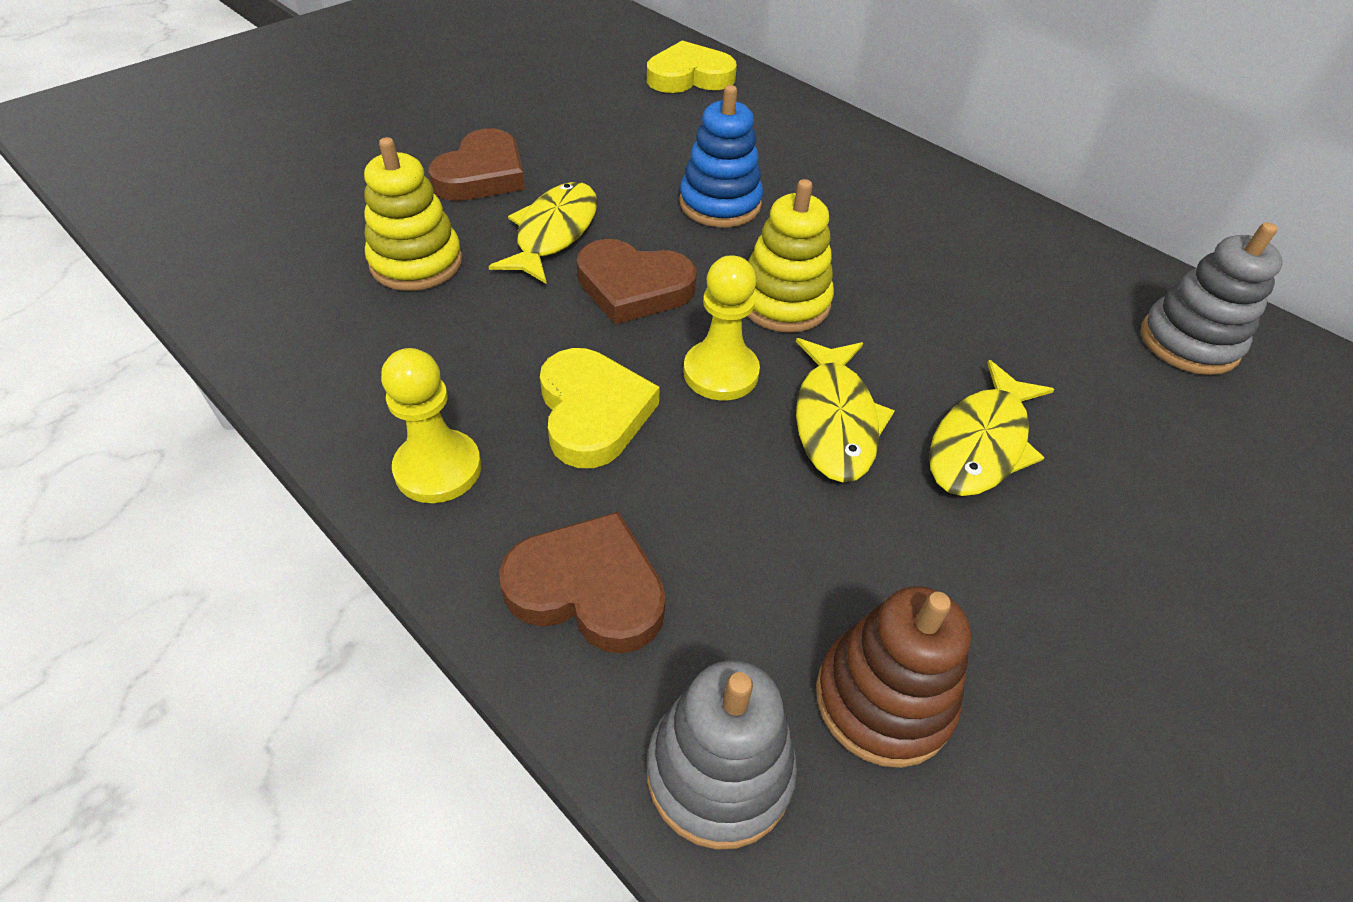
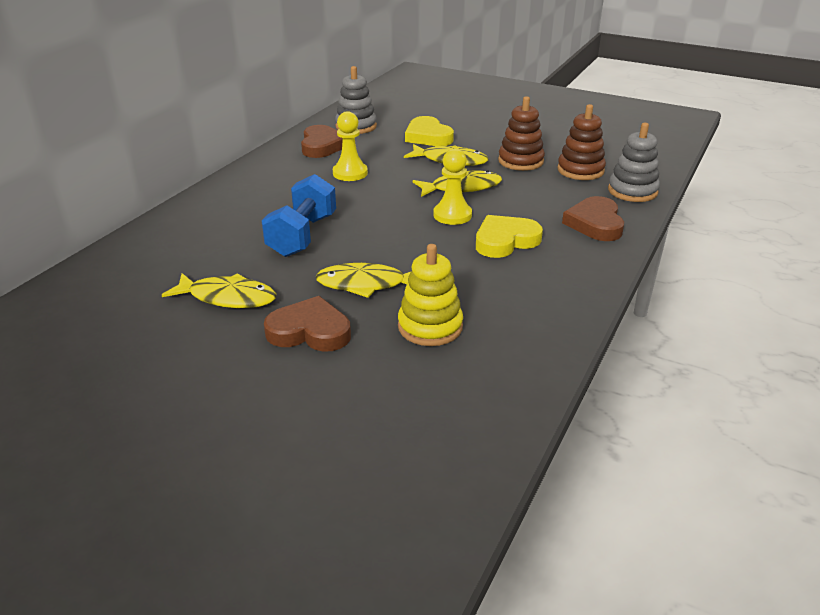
camera: 105 degrees left, 15 degrees down
yellow pawn [381,348,481,503] -> yellow pawn moved to [333,111,368,181]
brown heart [576,239,697,325] -> brown heart moved to [301,125,343,158]
yellow heart [647,41,737,93] -> yellow heart moved to [405,116,454,146]
blue stacking toy [679,85,763,227] -> blue dumbbell [262,174,336,257]
yellow stacking toy [747,179,834,333] -> none
none -> yellow fish [162,273,276,308]
none -> brown stacking toy [498,96,545,171]

